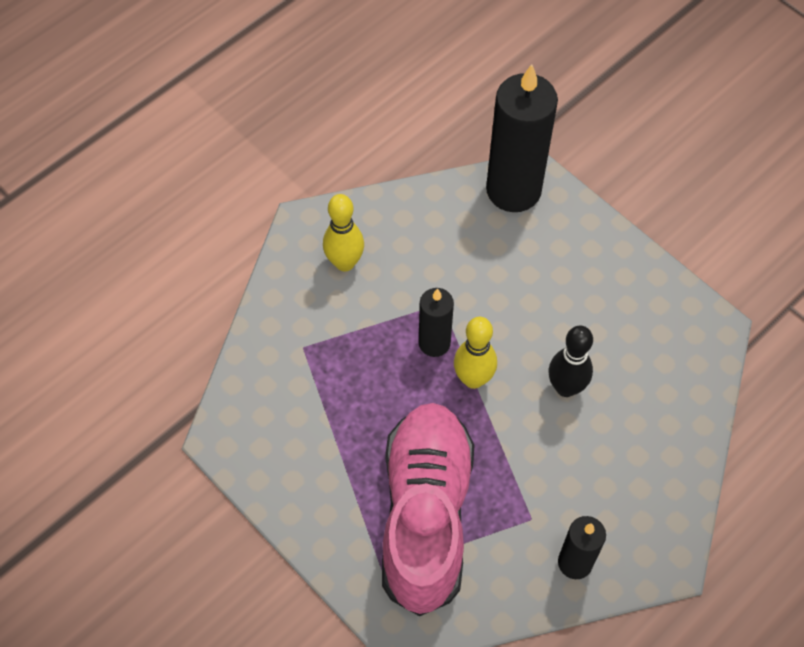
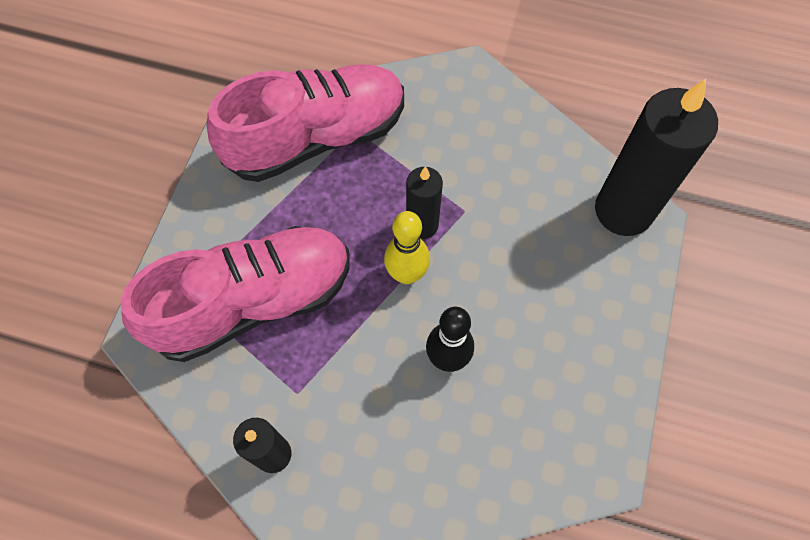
camera: 60 degrees right, 5 degrees up
yellow bowling pin [323,194,364,272] -> none
none -> pink shoe [207,64,404,182]

